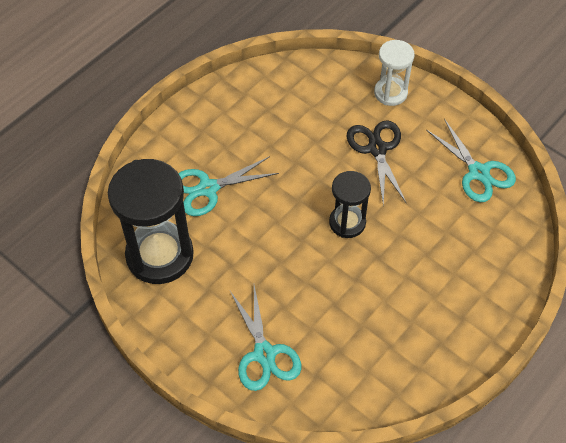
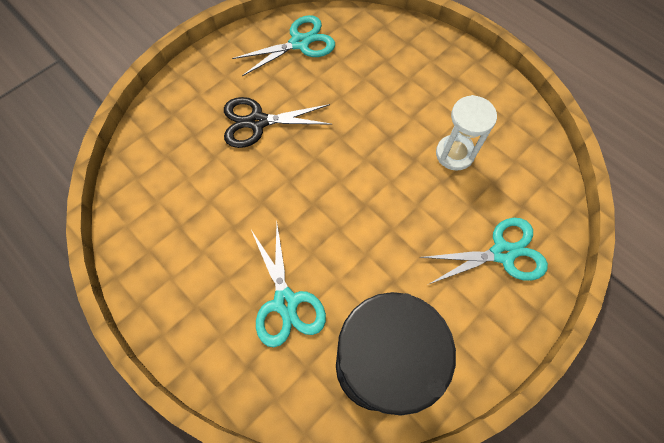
camera: 85 degrees left, 10 degrees up
black hourglass [329,171,371,238] -> none
white hourglass [374,40,414,106] -> white hourglass moved to [436,95,497,171]

